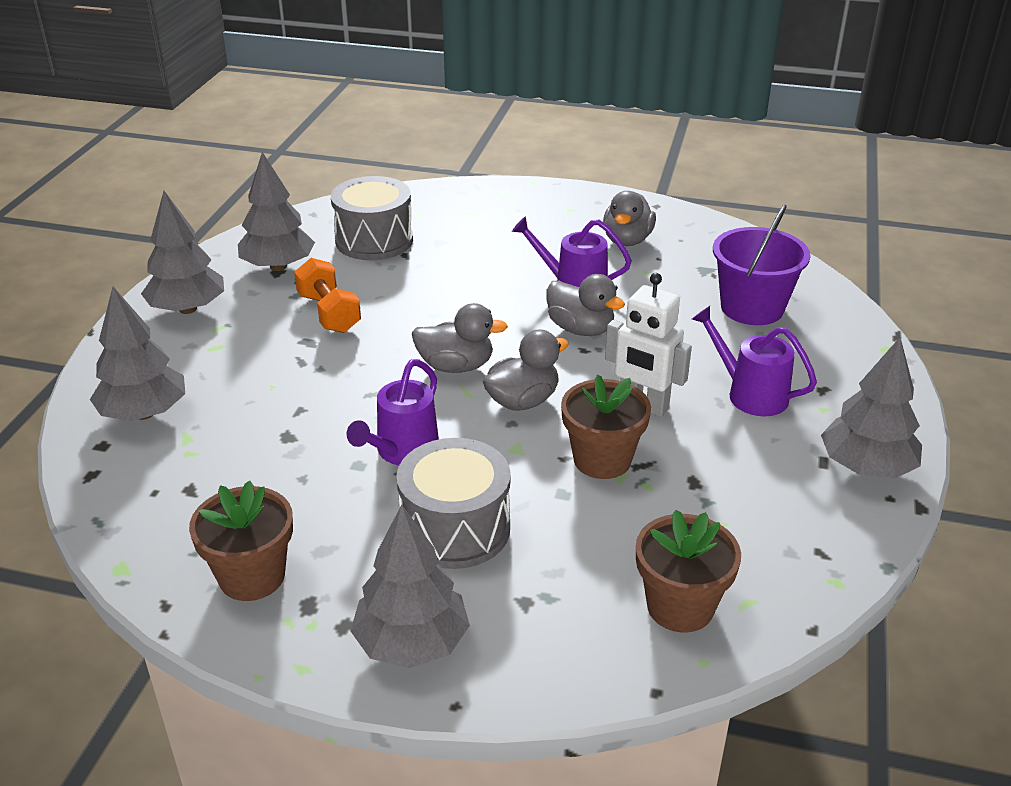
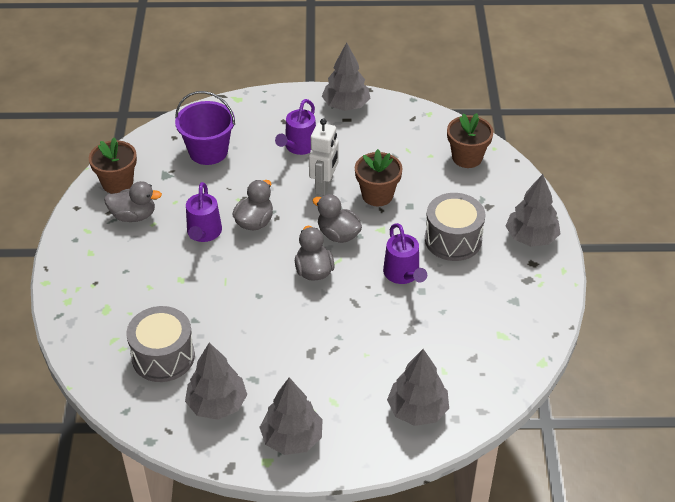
camera: 105 degrees left, 10 degrees up
brown flower pot [189,481,293,601] -> brown flower pot moved to [89,137,137,194]
orange dumbbell [294,258,361,333] -> none
purple watering can [347,359,439,465] -> purple watering can turned 60 degrees clockwise [383,223,427,284]

